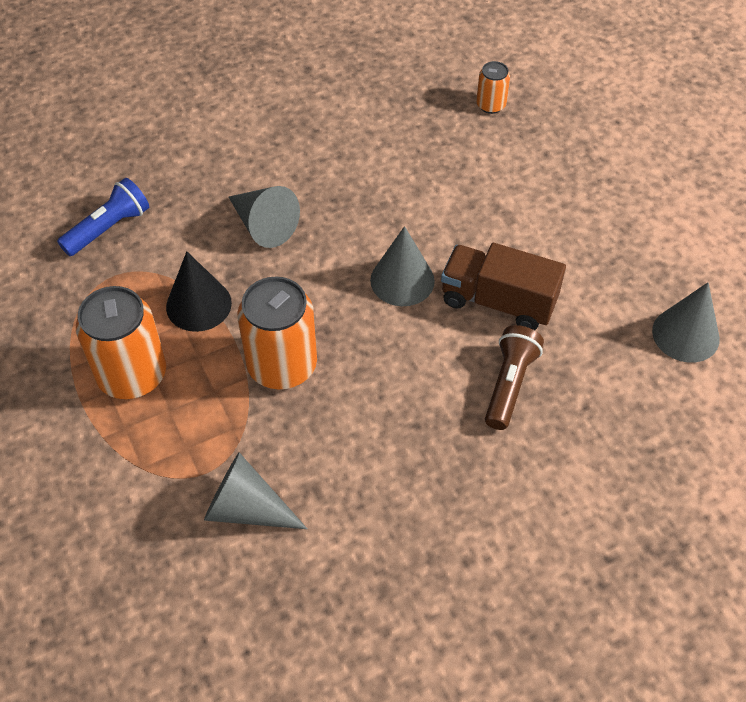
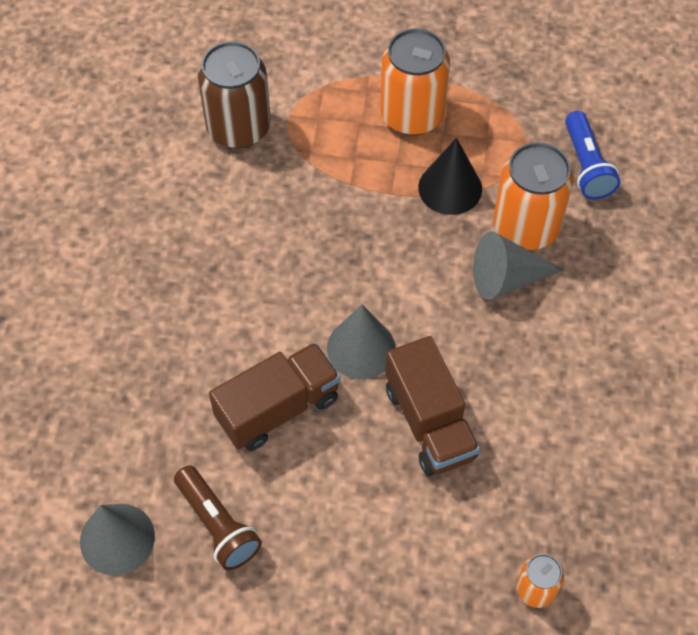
camera: 125 degrees right, 5 degrees up
grey cone [204,452,307,529] -> brown can [198,41,271,149]
orange can [237,276,317,389] -> orange can moved to [493,142,574,250]
brown flashlight [485,325,544,430] -> brown flashlight moved to [174,465,262,570]
none -> brown truck [385,336,480,476]

